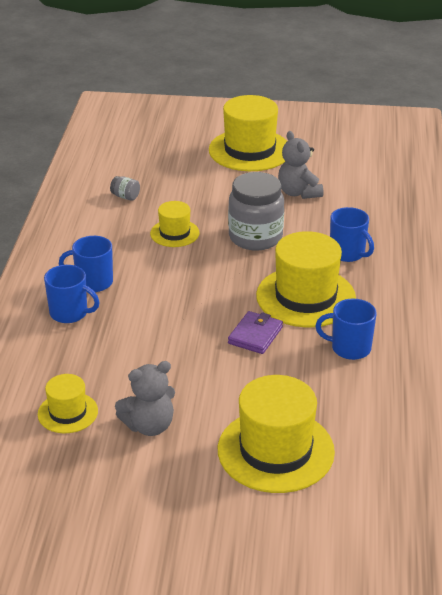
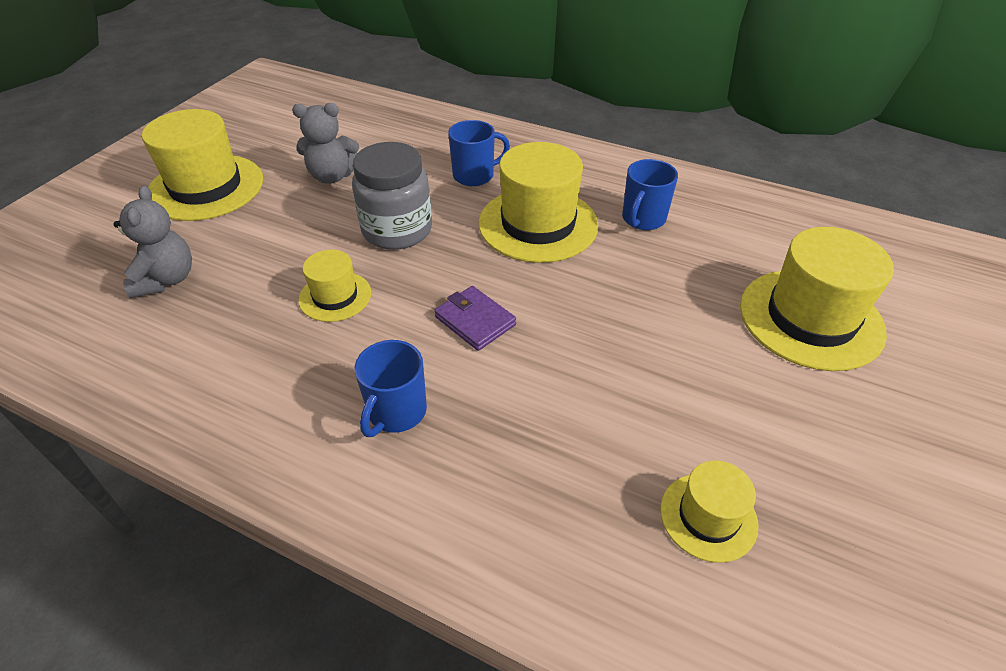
camera: 70 degrees left, 10 degrees up
blue mug [44,265,100,323] -> none
grey jar [110,176,140,201] -> none
grey teddy bear [115,361,175,436] -> grey teddy bear moved to [113,186,192,298]
purple wallet [228,311,283,354] -> purple wallet moved to [434,286,516,351]

